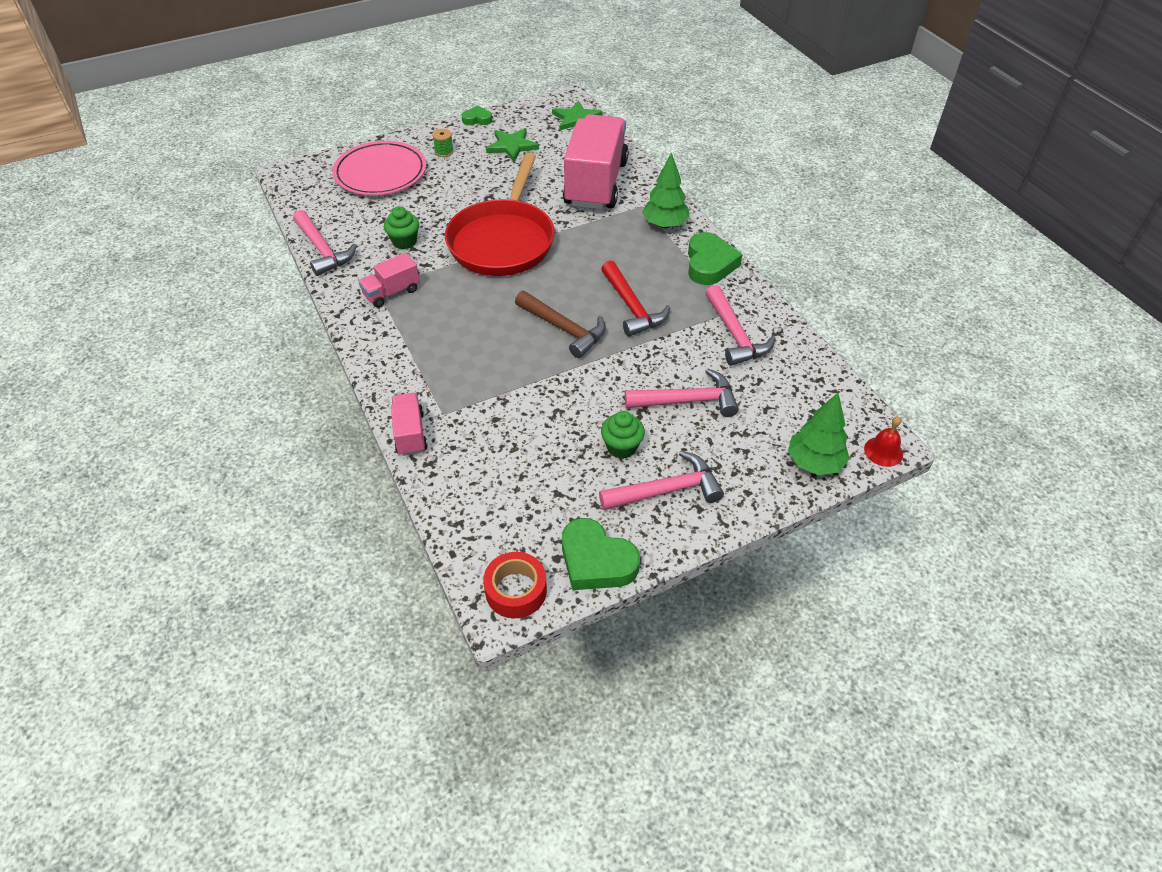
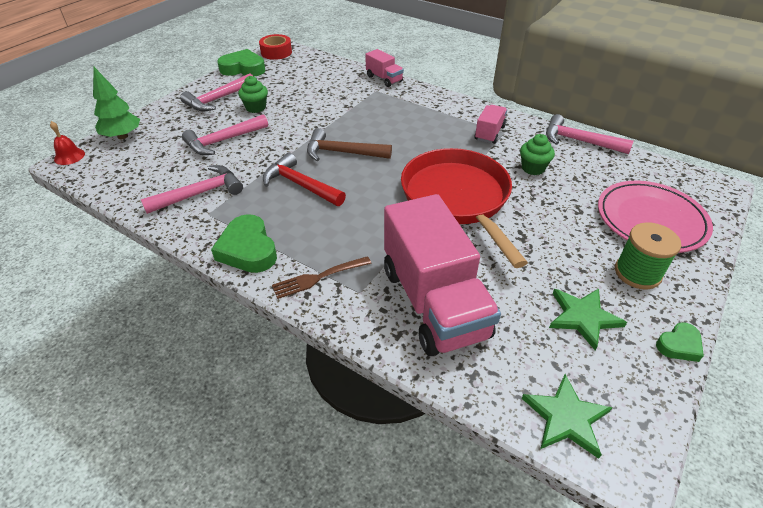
camera: 150 degrees right, 5 degrees down
green spool [432,129,454,157] -> green spool [615,222,681,290], size x1.82
green tree [642,152,689,228] -> brown fork [272,256,372,299]
pink hammer [706,285,776,366] -> pink hammer turned 105 degrees clockwise [141,165,243,214]

